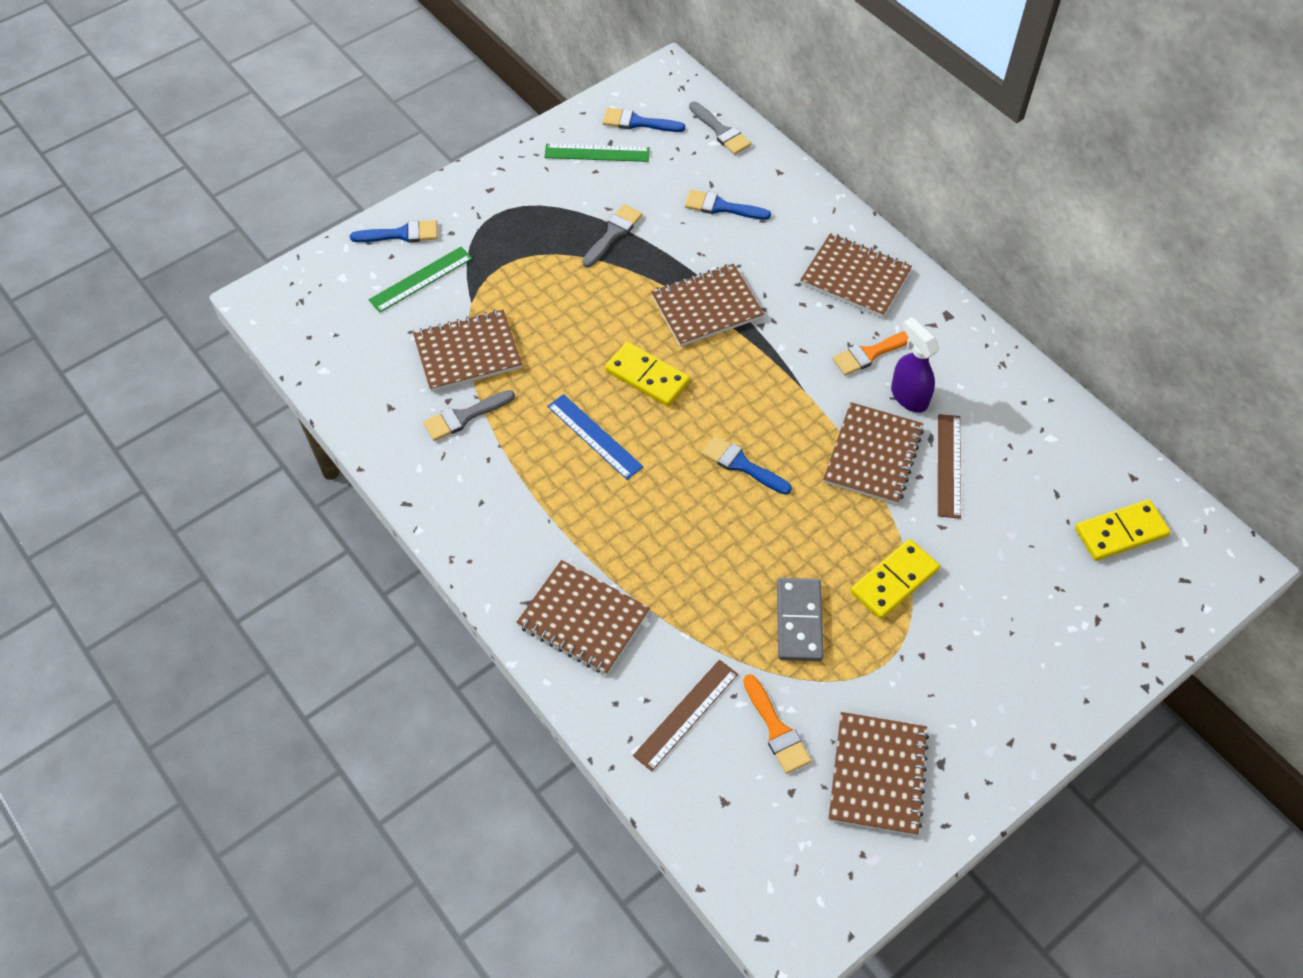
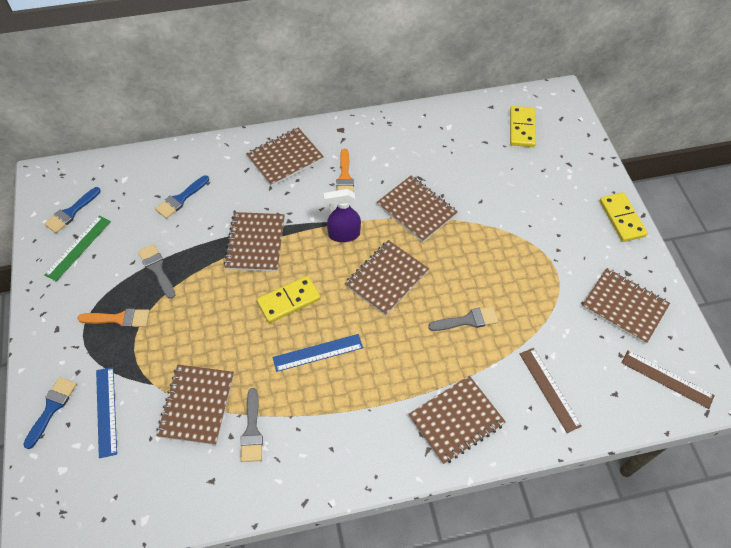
camera: 65 degrees left, 0 degrees up
green ruler [368,247,472,313] -> blue ruler [96,367,117,458]
grey brush [689,102,751,155] -> grey brush moved to [428,306,499,331]
blue brush [701,435,792,495] -> brown notebook [345,240,429,316]
orange brush [743,674,812,774] -> orange brush moved to [77,309,150,328]
grey domino [777,578,824,661] -> none
yellow domino [851,539,940,620] -> yellow domino moved to [599,192,648,242]
purple spray bottle [891,317,939,413] -> purple spray bottle moved to [324,189,361,242]
brown ruler [938,414,961,519] -> brown ruler moved to [622,350,715,409]

